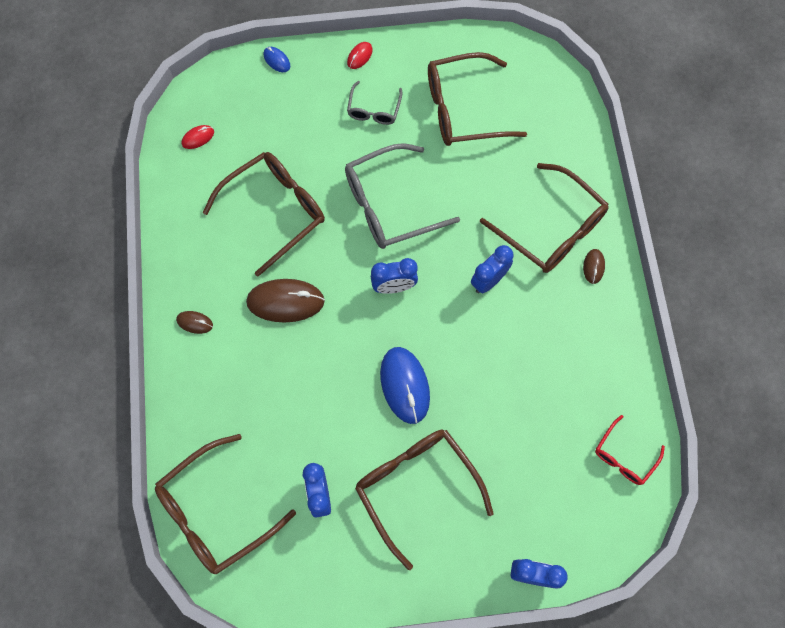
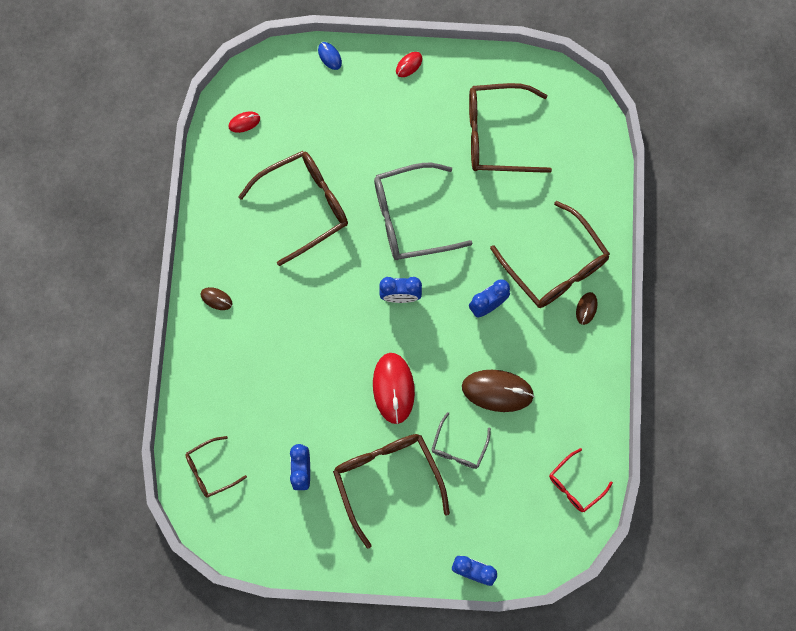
camera: 10 degrees right, 5 degrees up
brown glasses [155,434,296,575] -> brown glasses [185,436,247,498], size x0.53
brown mouse [246,279,325,323] -> brown mouse moved to [462,370,534,412]
grey glasses [347,81,402,125] -> grey glasses moved to [431,412,491,469]
blue mouse [380,347,430,424] -> red mouse [373,353,415,424]

